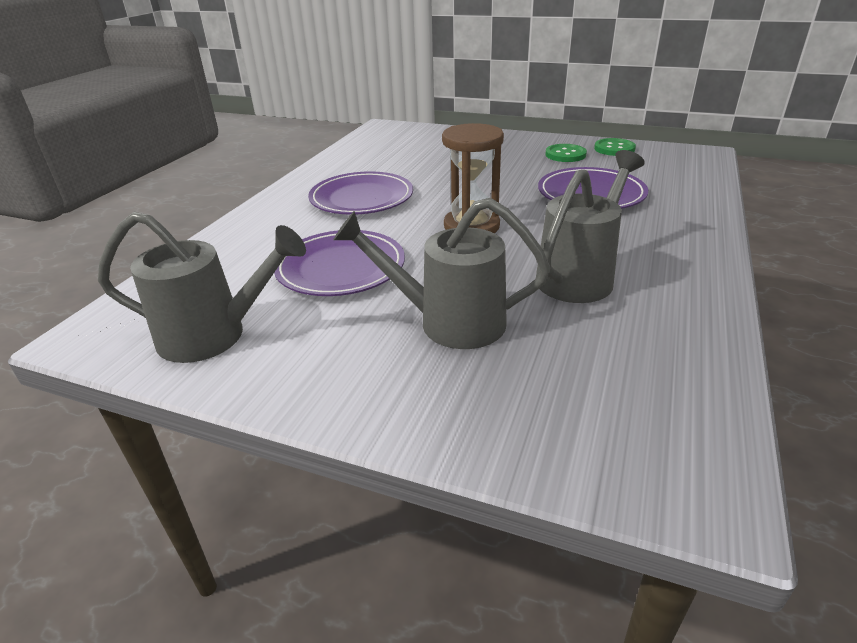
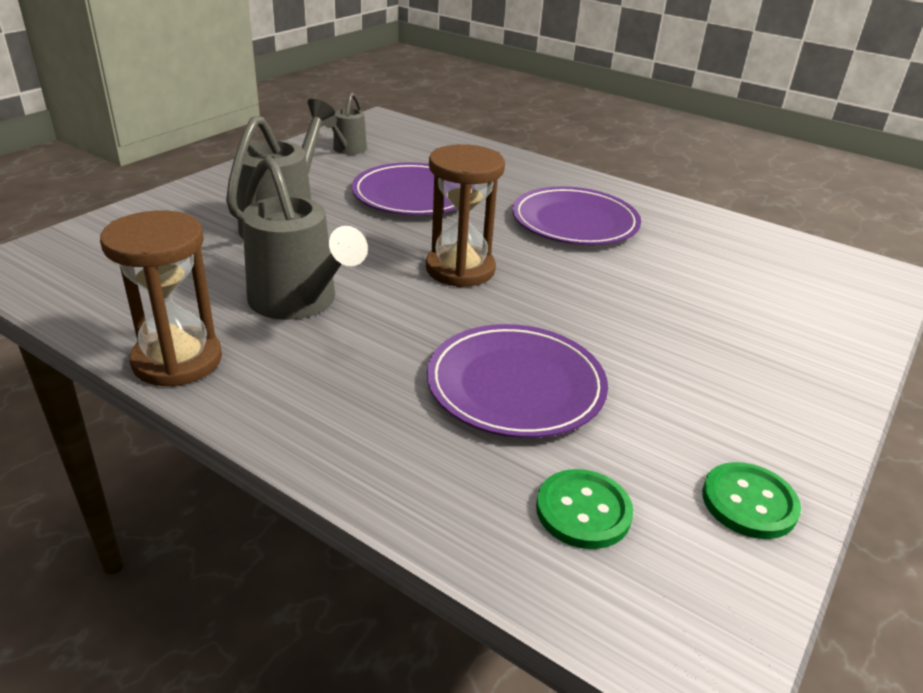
camera: 100 degrees right, 0 degrees up
grey watering can [98,212,306,363] -> grey watering can [323,92,367,155], size x0.55
green button [545,144,587,162] -> green button moved to [536,469,633,549]
none -> brown hourglass [100,210,222,387]

